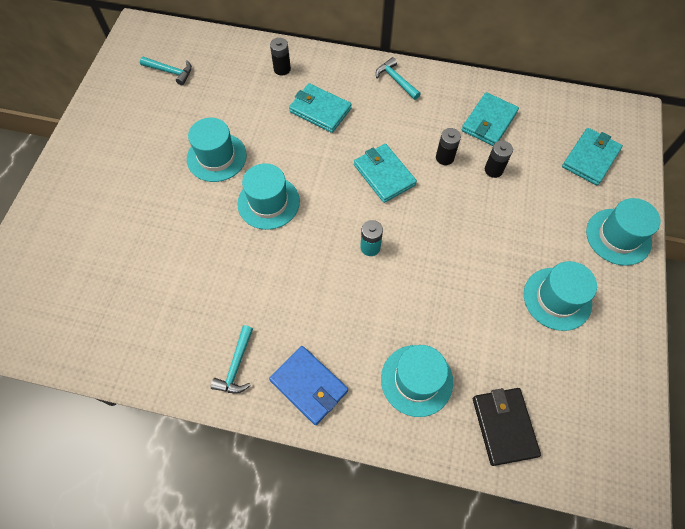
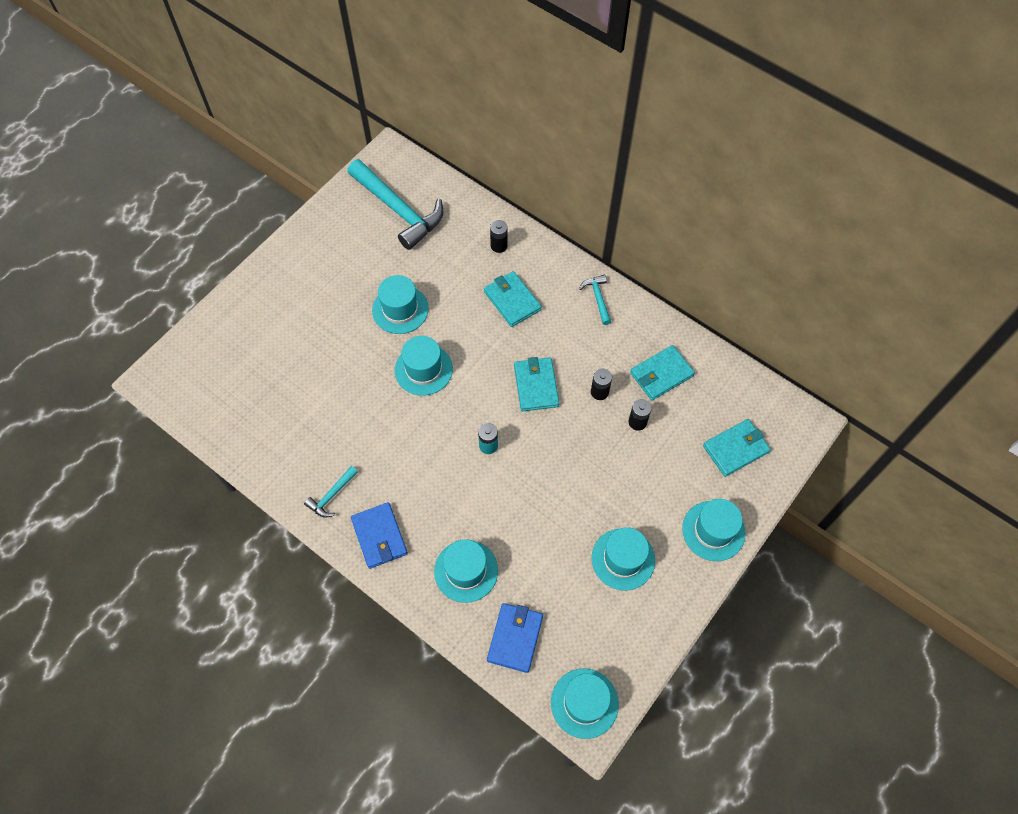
camera: 25 degrees right, 0 degrees up
turquoise hammer [140,57,192,85] -> turquoise hammer [347,159,443,250], size x2.20
black wallet [473,388,541,466] -> blue wallet [487,603,543,673]
none -> turquoise hat [551,669,619,739]

